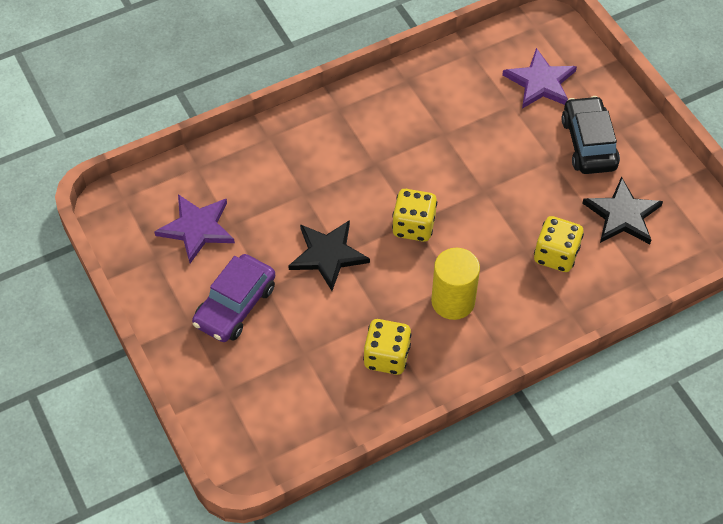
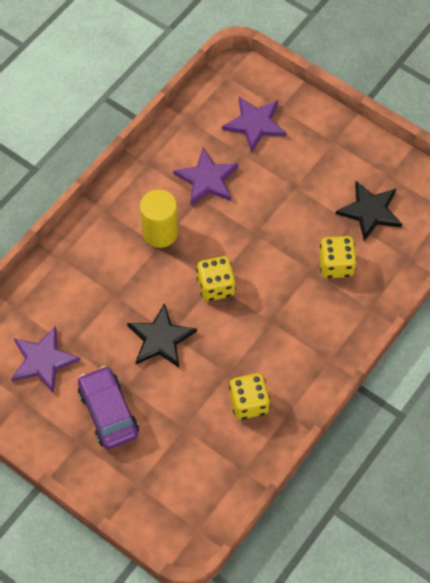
camera: 25 degrees left, 5 degrees up
purple car [192,254,276,342] -> purple car turned 150 degrees clockwise [78,366,139,449]
yellow cylinder [431,248,480,320] -> yellow cylinder moved to [140,190,178,248]
black car [562,96,620,174] -> none
none -> purple star [173,148,239,206]

